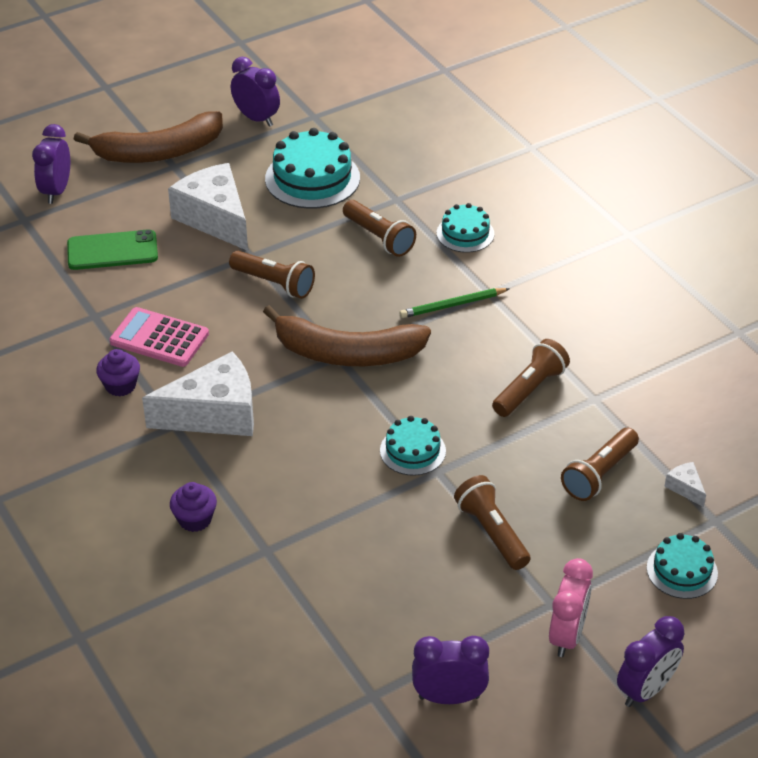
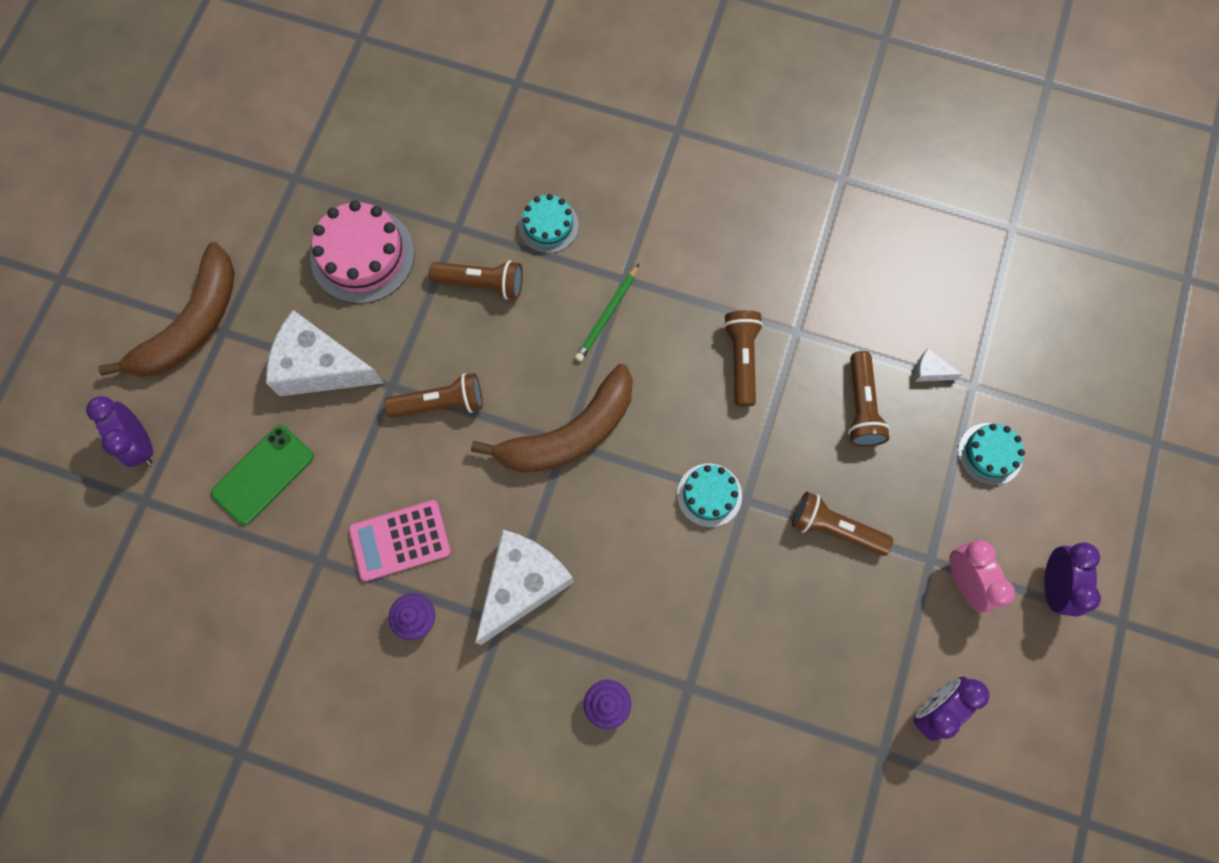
camera: 40 degrees left, 30 degrees up
purple clock [231,57,280,127] -> none
turquoise cake [265,128,360,209] -> pink cake [310,201,415,304]

